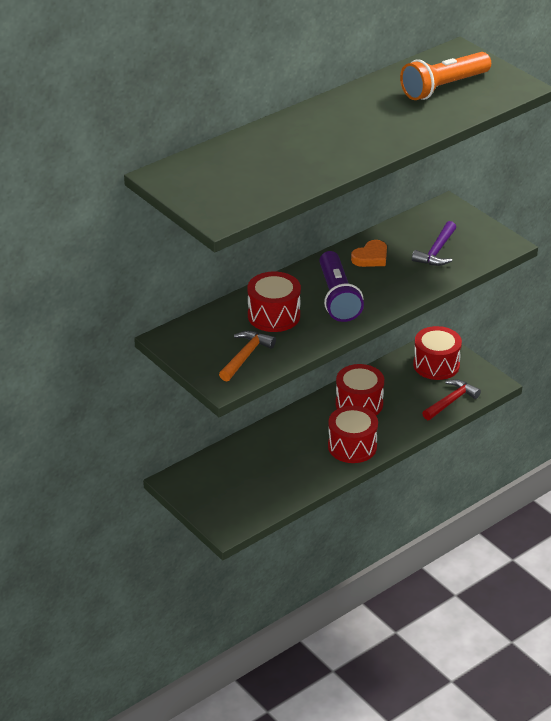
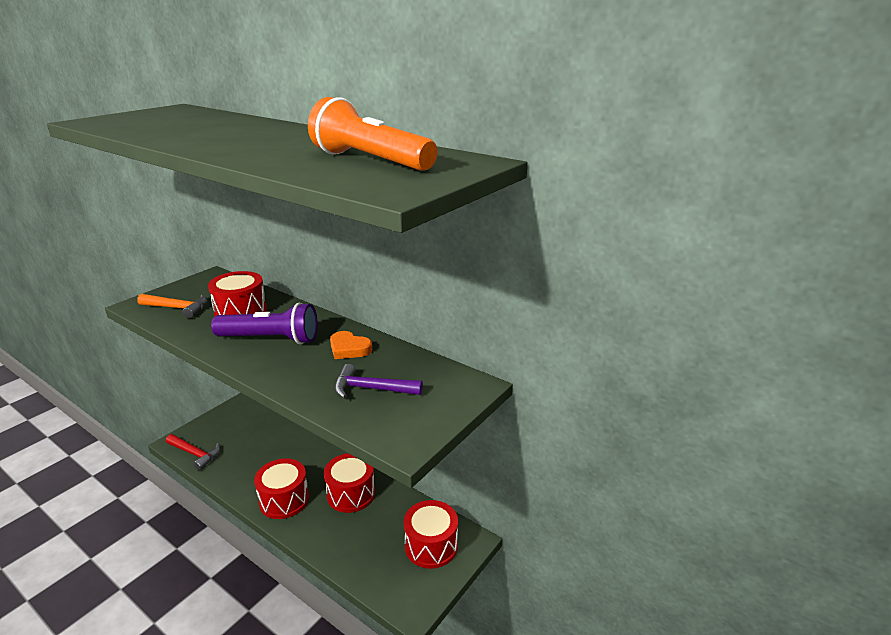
camera: 75 degrees right, 10 degrees down
purple flashlight [320,251,364,322] -> purple flashlight turned 150 degrees counterclockwise [211,302,318,344]
red hammer [422,379,481,420] -> red hammer moved to [166,434,220,470]

